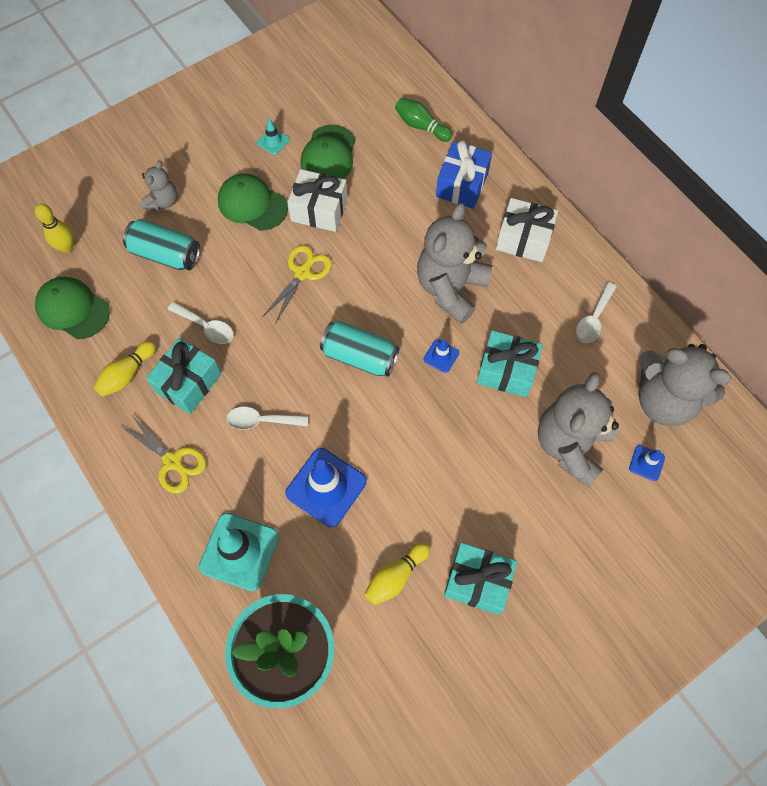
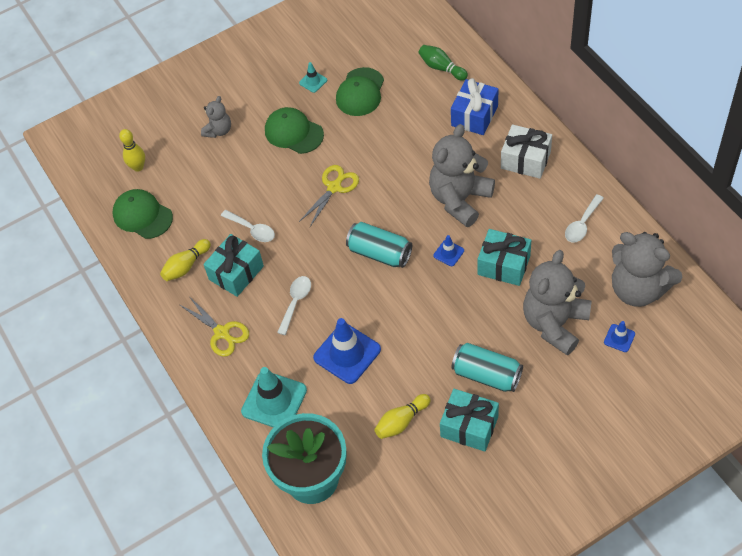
camera: 10 degrees right, 10 degrees down
turquoise can [123,219,200,270] -> turquoise can moved to [452,343,523,392]
white spoon [226,407,308,430] -> white spoon turned 105 degrees clockwise [277,276,311,335]
white gift [287,169,348,232] -> none

